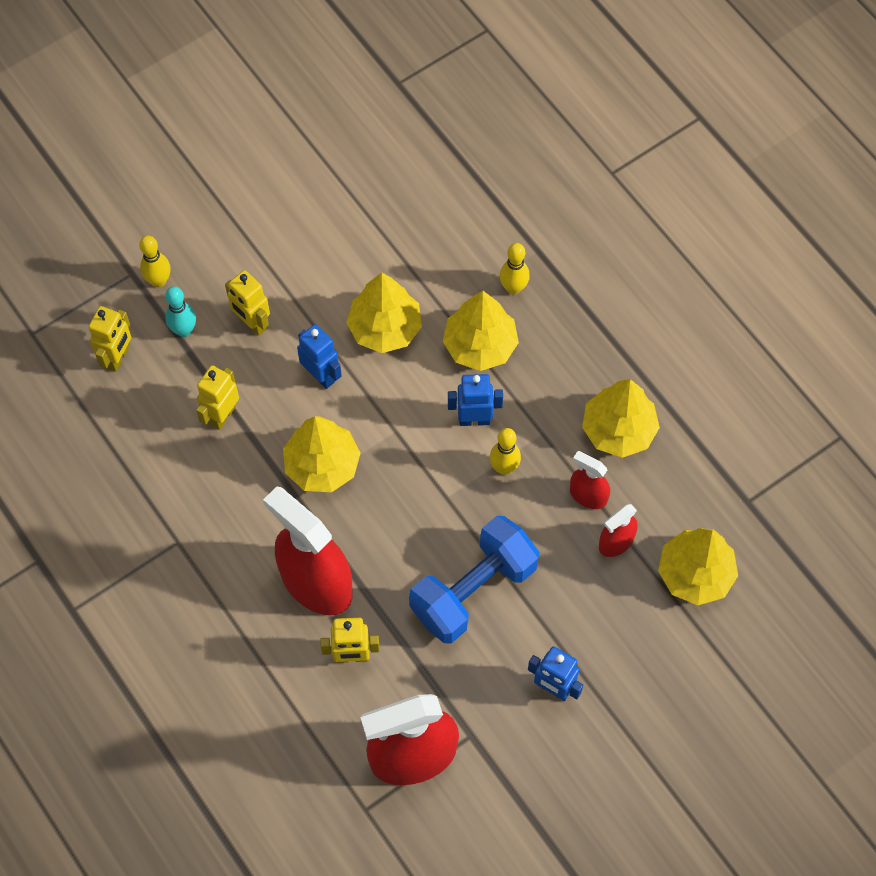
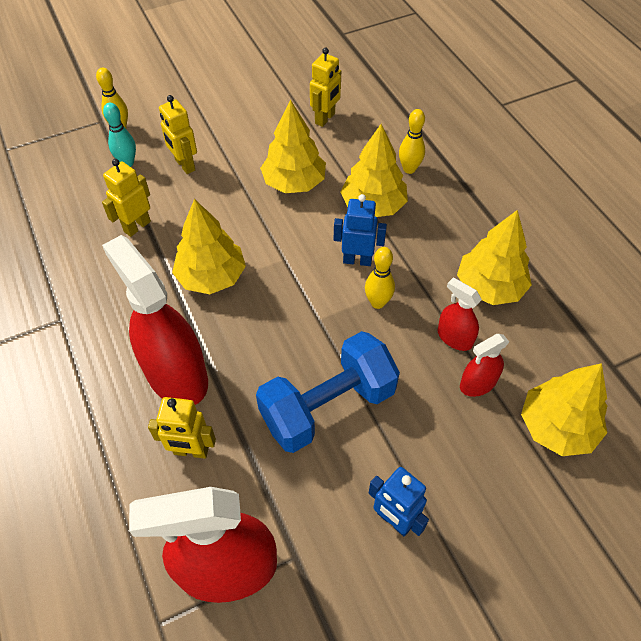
camera: 10 degrees right, 10 degrees down
yellow robot [88,306,131,372] -> yellow robot moved to [310,48,341,127]
blue robot [297,324,342,389] -> none

